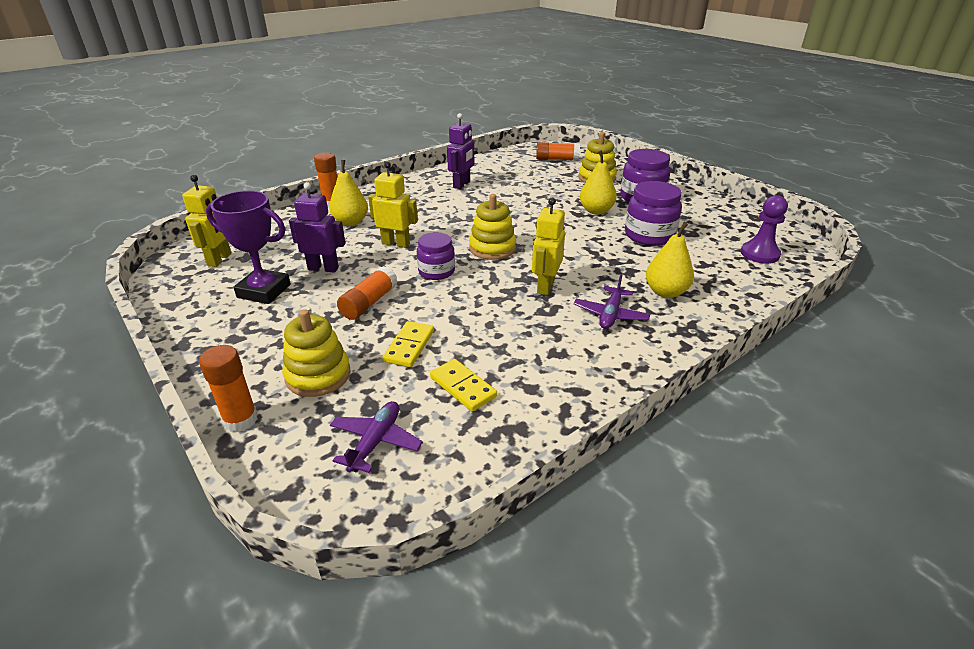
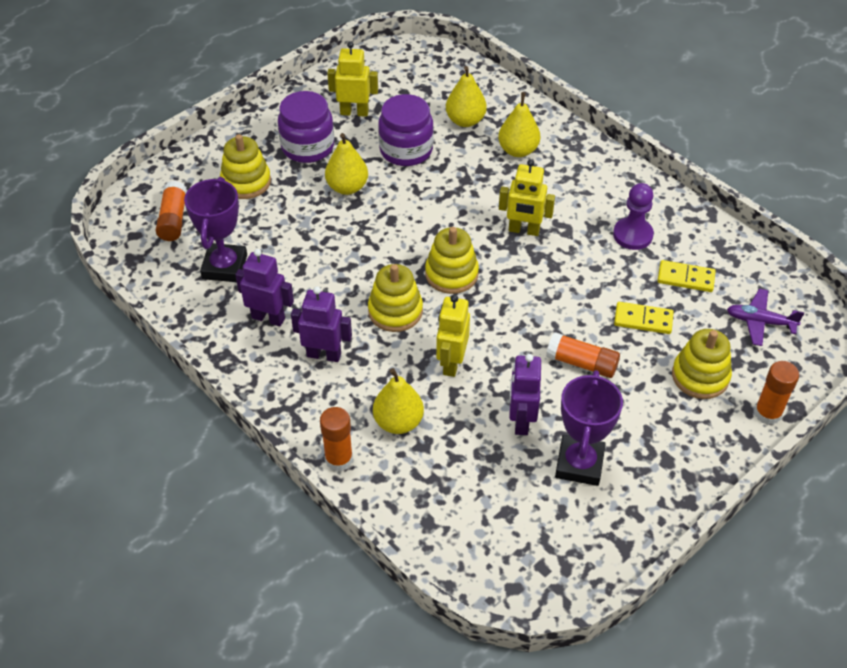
camera: 95 degrees left, 15 degrees up
yellow robot [182,175,232,267] -> yellow robot moved to [327,41,378,117]
purple jar [417,232,455,280] -> none
yellow domino [430,359,497,411] -> yellow domino turned 60 degrees clockwise [657,260,716,292]
purple plane [574,275,650,329] -> none
purple pawn [741,195,788,264] -> purple pawn moved to [613,183,654,250]
none -> purple trophy [184,177,247,282]
none -> purple robot [291,286,352,362]
none -> yellow stacking toy [368,264,423,332]
none -> yellow pear [446,66,487,127]

